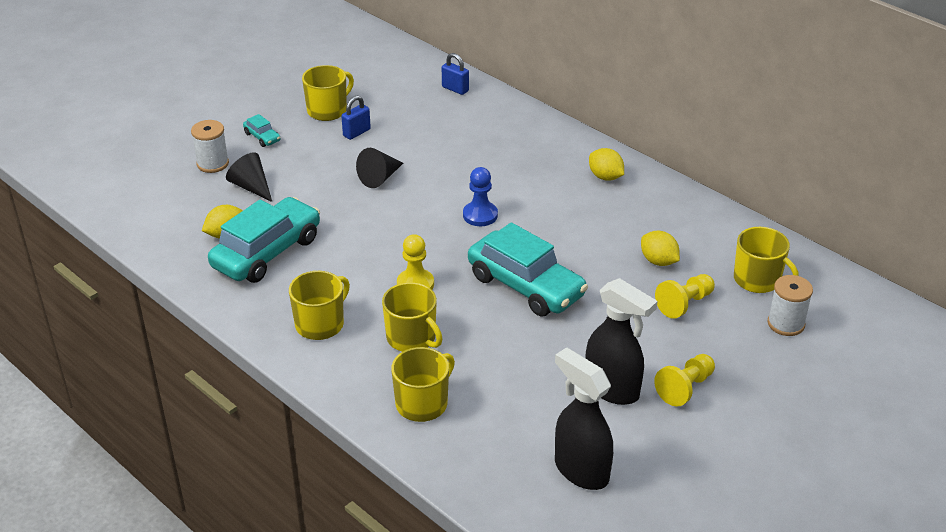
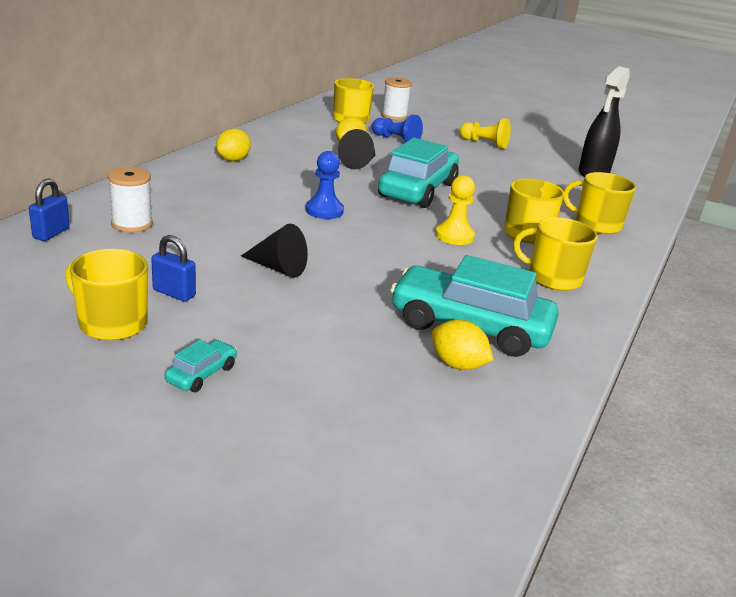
camera: 110 degrees left, 10 degrees down
white spool [191,120,229,173] -> white spool moved to [108,167,153,232]
black cone [226,152,272,202] -> black cone moved to [338,129,375,169]
black spray bottle [585,278,658,405] -> none
yellow pawn [655,274,715,319] -> blue pawn [372,115,423,143]

